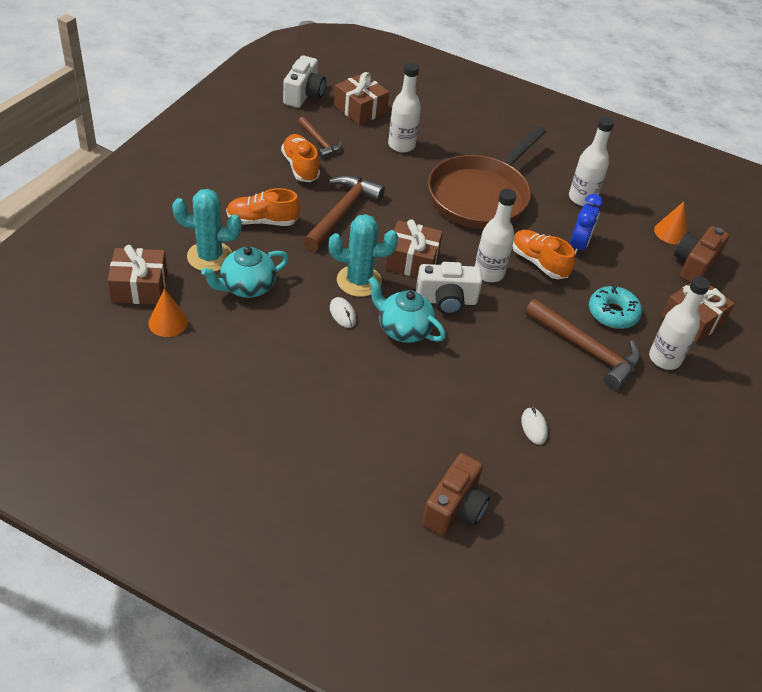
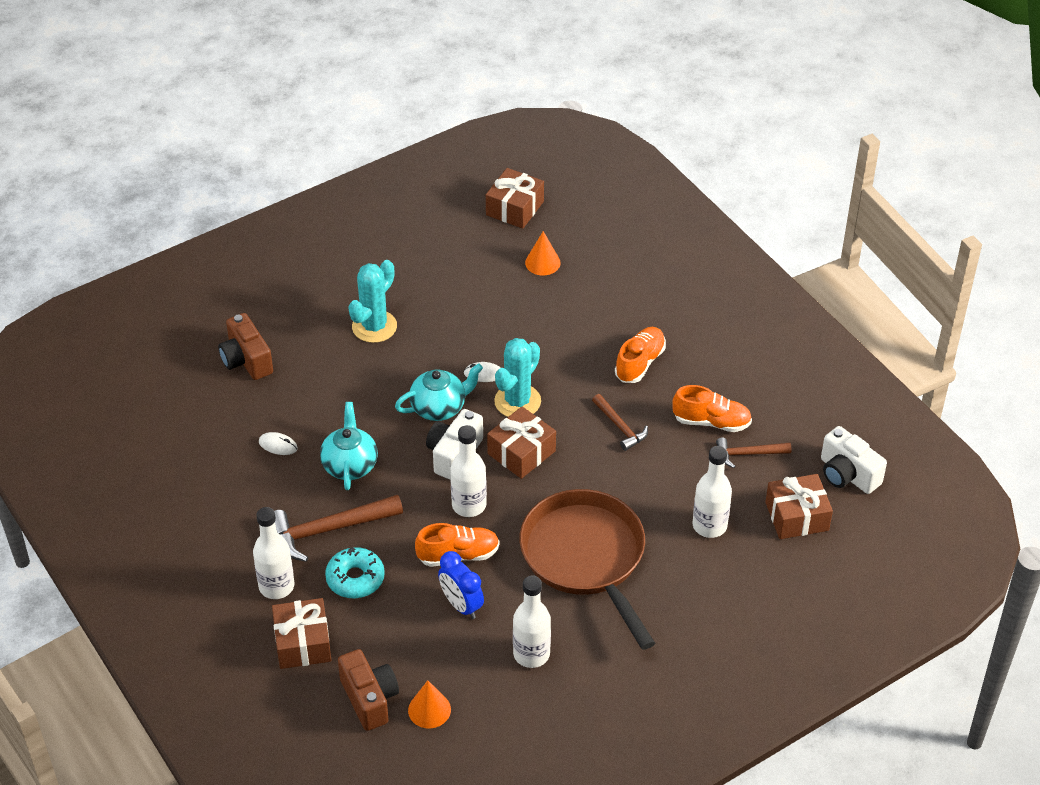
camera: 125 degrees right, 0 degrees up
brown gift [107,245,167,305] -> brown gift moved to [486,168,544,229]
turquoise cactus [172,189,242,272] -> turquoise cactus moved to [348,260,397,343]
turquoise teapot [201,246,289,298] -> turquoise teapot moved to [320,402,378,490]
brown hammer [303,175,385,251] -> brown hammer [592,394,648,451], size x0.57

